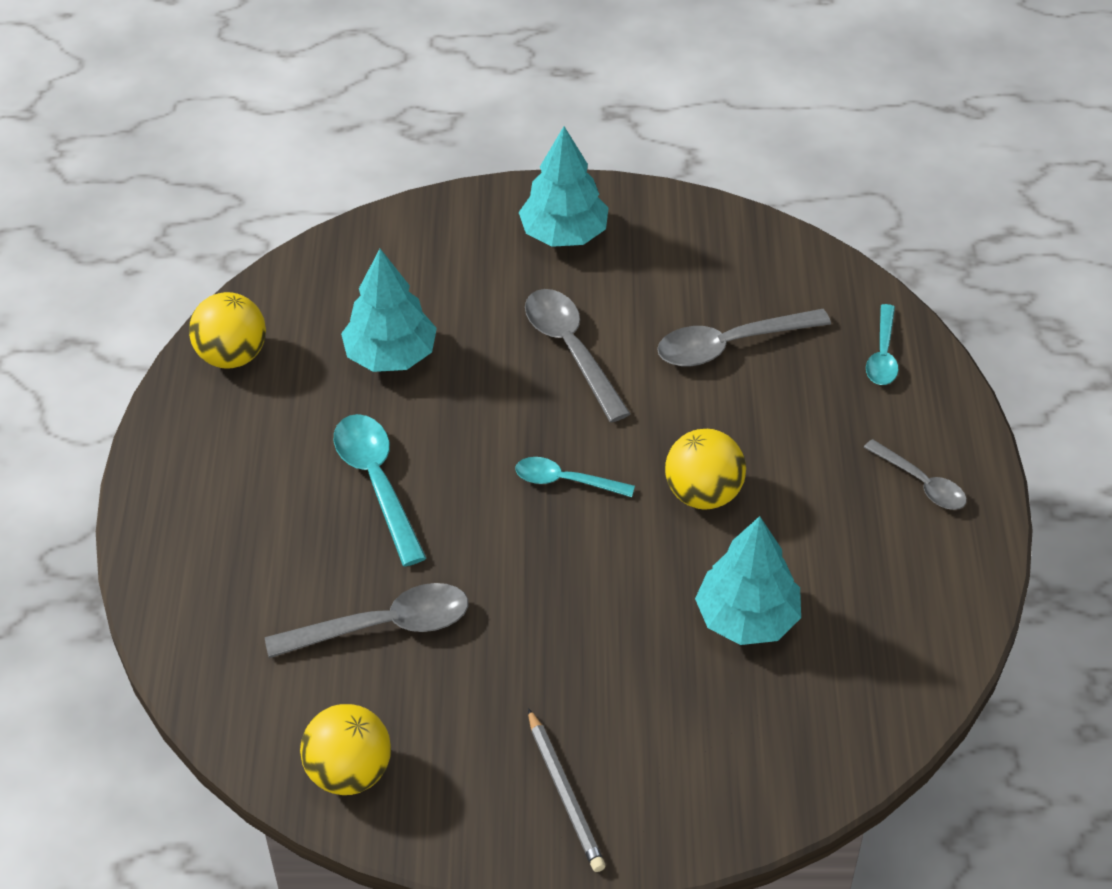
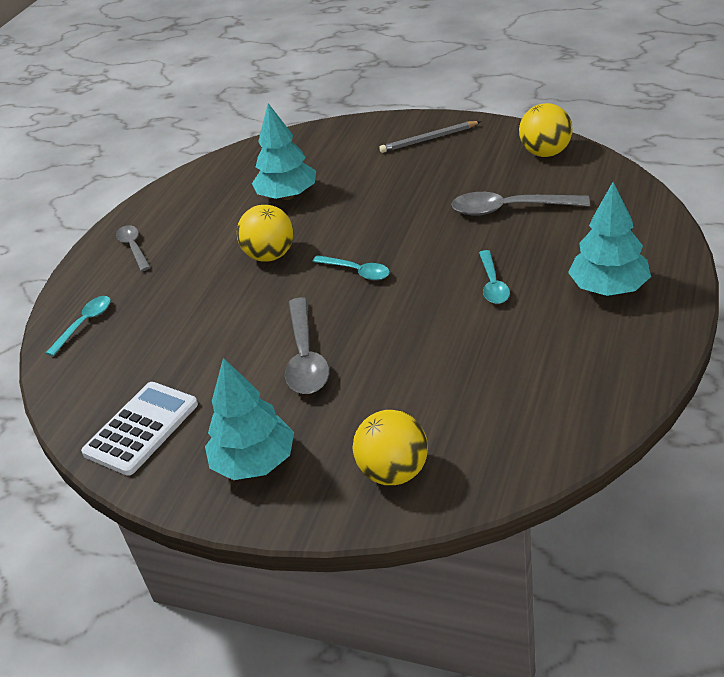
camera: 155 degrees left, 10 degrees down
yellow ball [189,292,266,369] -> yellow ball moved to [353,410,428,485]
turquoise spoon [334,414,426,566] -> turquoise spoon [479,250,510,304], size x0.63
turquoise tree [341,249,437,372] -> turquoise tree moved to [568,182,651,296]
grey pencil [528,708,605,872] -> grey pencil turned 105 degrees counterclockwise [379,121,481,153]
grey spoon [657,309,831,367] -> none
none -> white calculator [81,382,198,476]

